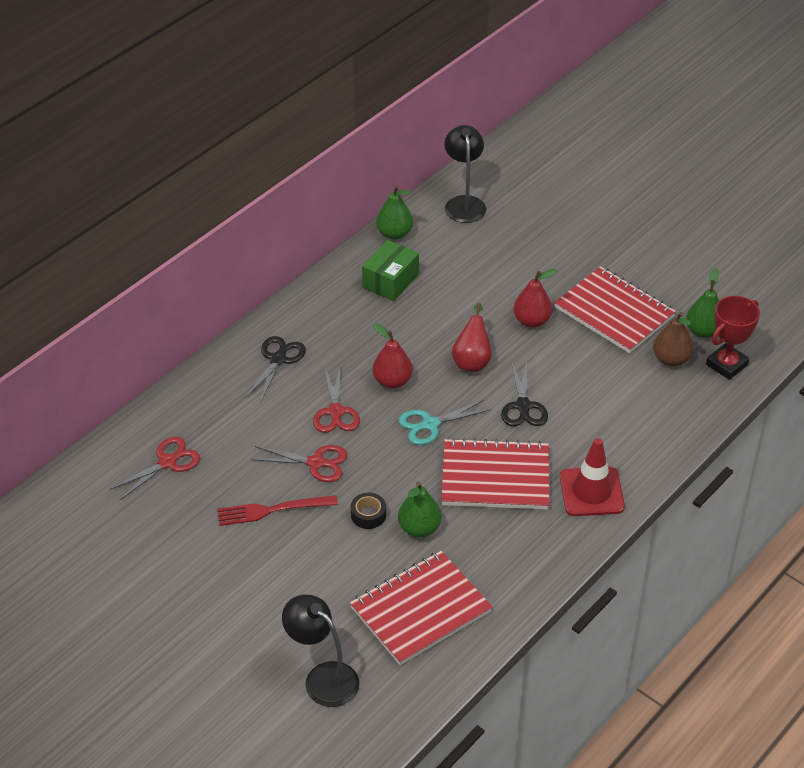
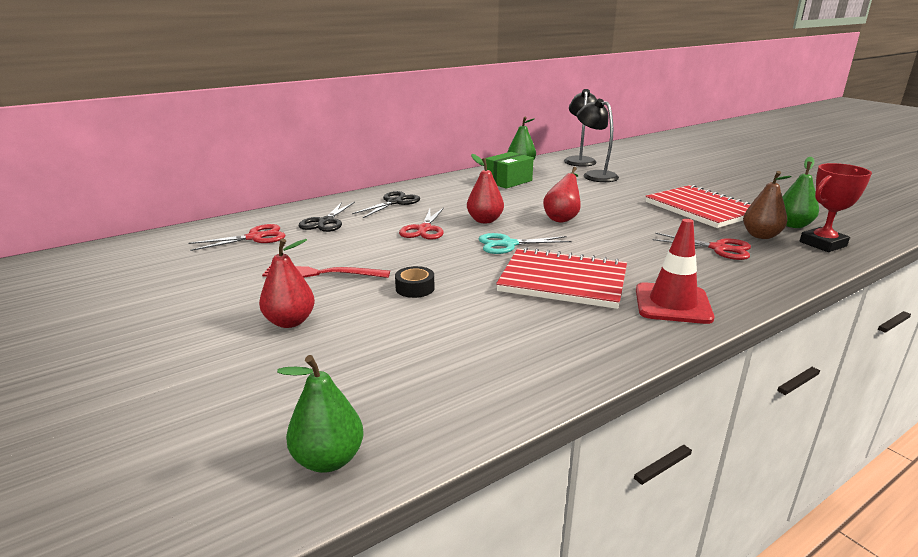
camera: 15 degrees right, 20 degrees down
red scissors [251,445,347,482] -> red scissors moved to [652,233,751,260]
black lamp [282,594,359,707] -> black lamp moved to [577,99,619,182]
red notebook [350,551,492,665] -> none
green pear [398,482,442,537] -> green pear moved to [277,355,363,473]
black scissors [501,361,548,426] -> black scissors moved to [299,202,355,232]
red pear [513,269,557,328] -> red pear moved to [259,239,315,328]

